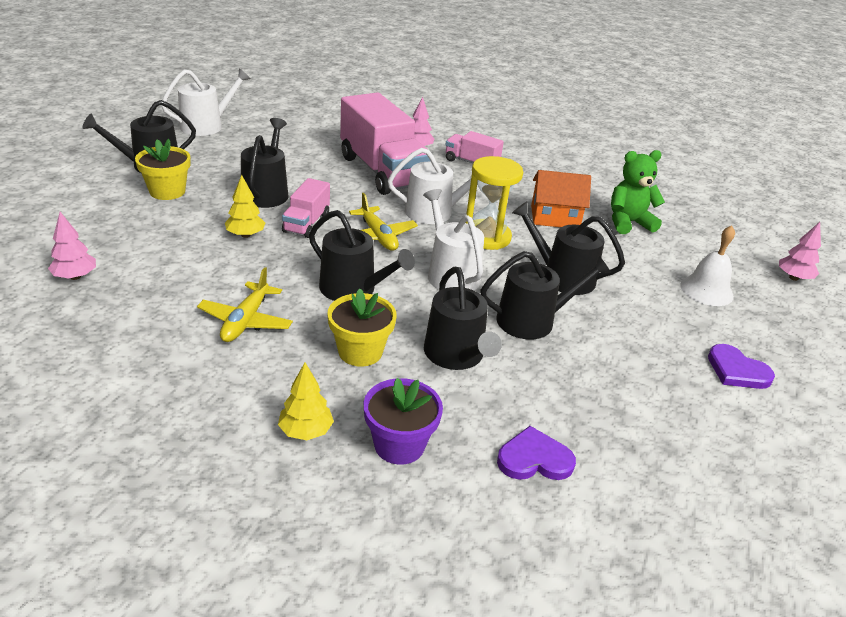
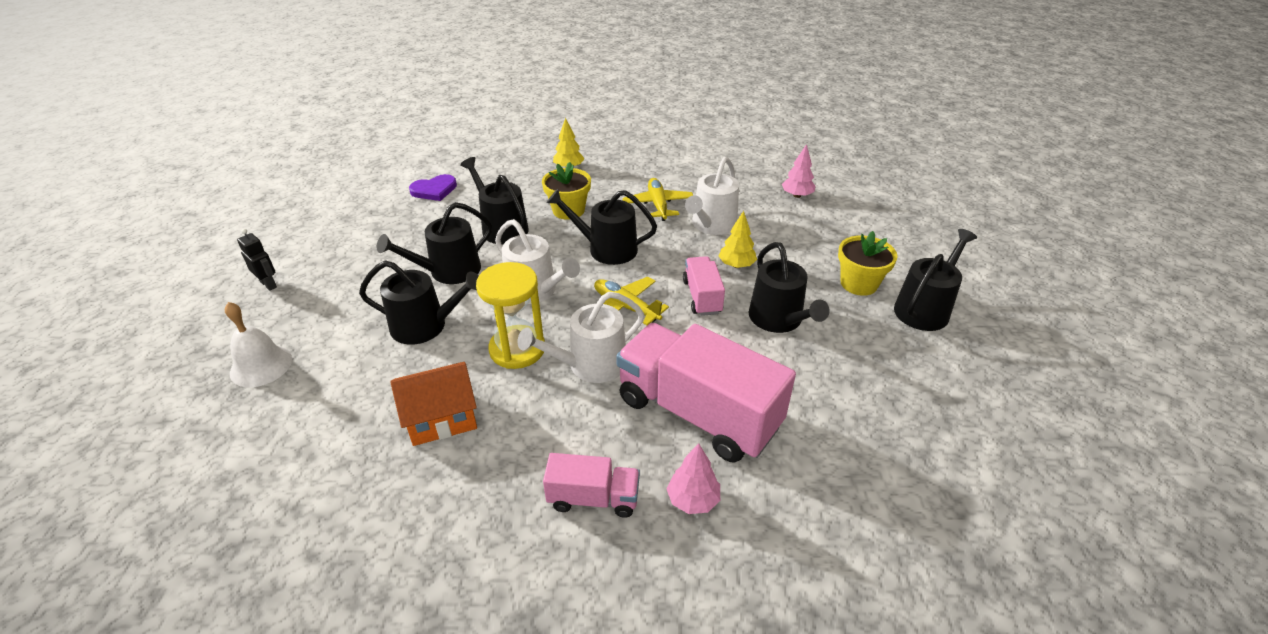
camera: 160 degrees right, 5 degrees up
white watering can [161,68,250,136] -> white watering can moved to [685,157,739,235]
purple flower pot [364,378,443,465] -> none
green teddy bear [611,150,665,234] -> none
purple heart [708,344,775,389] -> black robot [237,229,277,291]
pink tree [779,222,821,281] -> none

